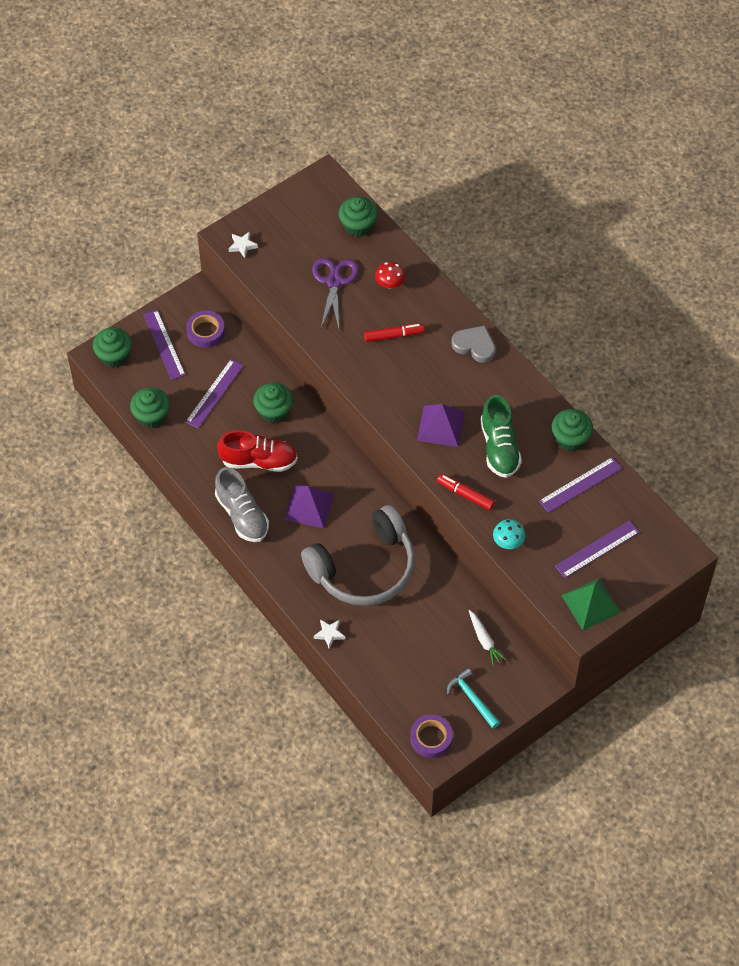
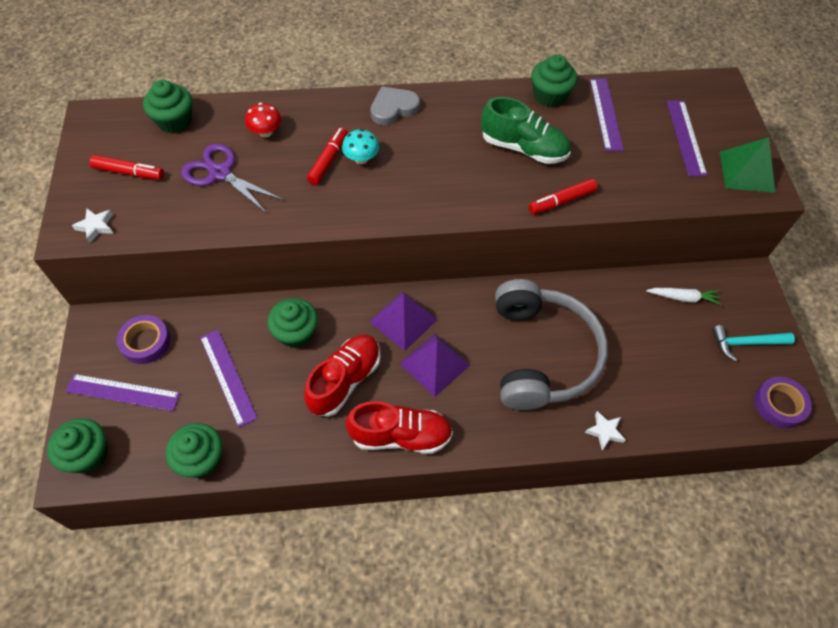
camera: 60 degrees left, 0 degrees up
grey shoe [215,467,269,542] -> red shoe [345,401,453,454]
purple pyramid [417,404,465,447] -> purple pyramid moved to [369,291,438,351]
turquoise mushroom [493,519,525,549] -> turquoise mushroom moved to [342,129,379,164]
none -> red marker [89,155,164,180]

